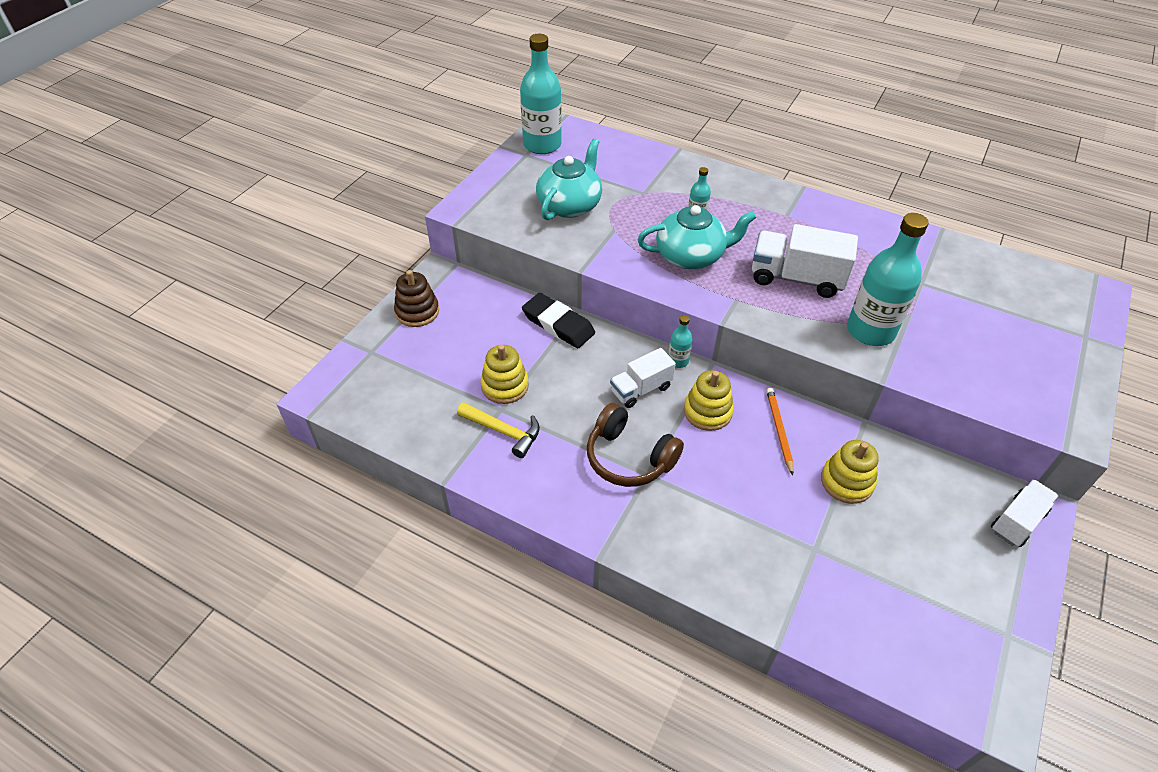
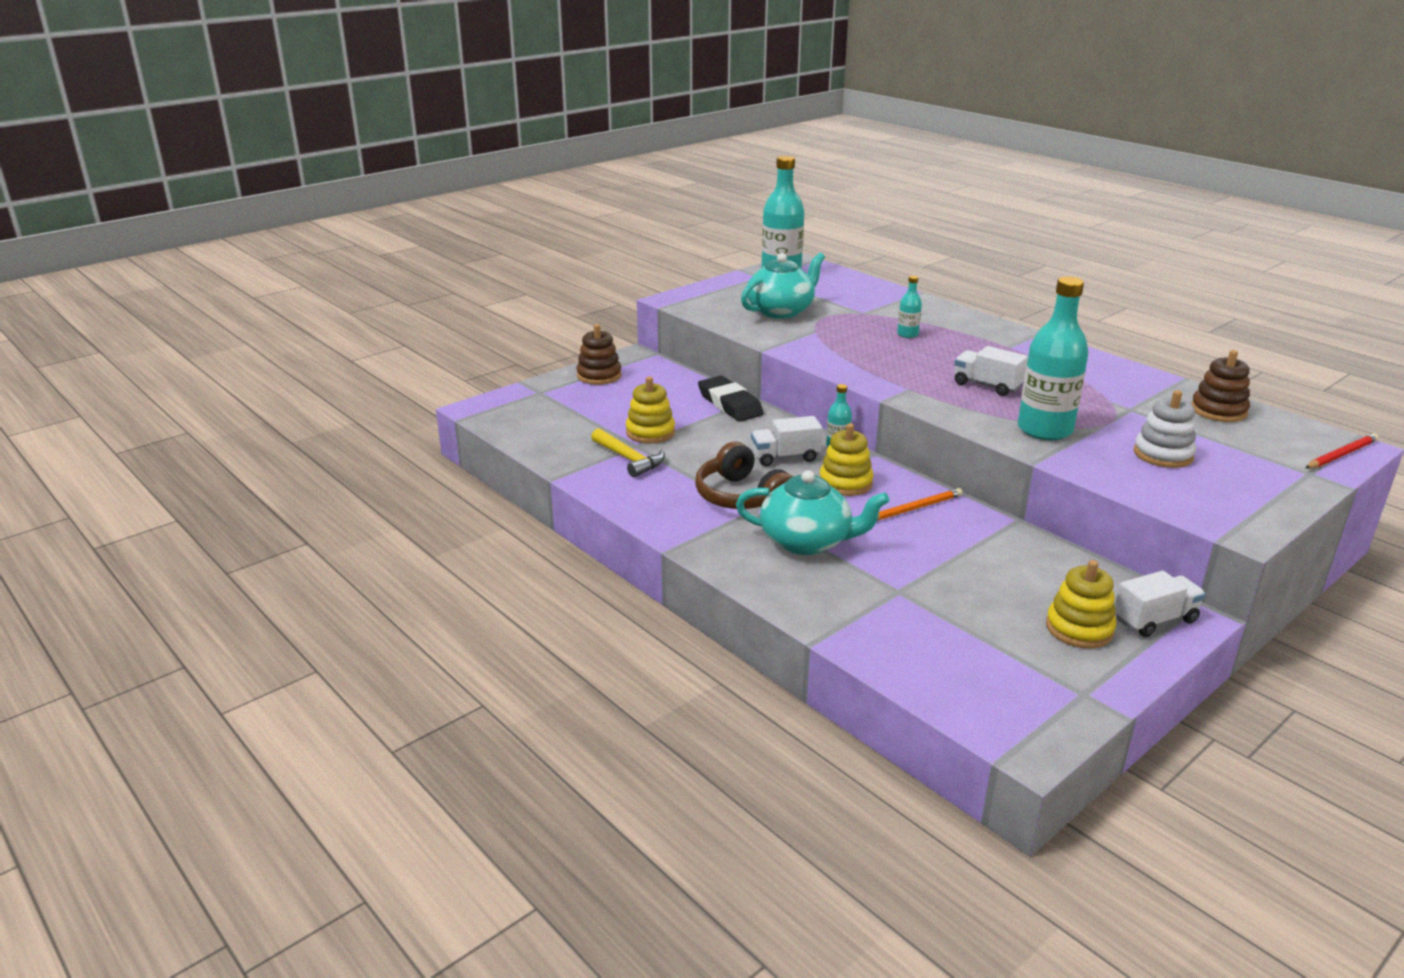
camera: 20 degrees right, 20 degrees down
turquoise teapot [637,205,756,269] -> turquoise teapot moved to [736,470,890,555]
white truck [752,224,858,298] -> white truck [954,346,1028,396], size x0.64
orange pencil [766,388,793,475] -> orange pencil turned 45 degrees clockwise [877,488,963,520]
yellow stacking toy [821,440,879,504] -> yellow stacking toy moved to [1046,560,1116,648]
none -> white stacking toy [1134,390,1196,468]
none -> brown stacking toy [1191,350,1250,422]
none -> red pencil [1305,433,1379,469]

